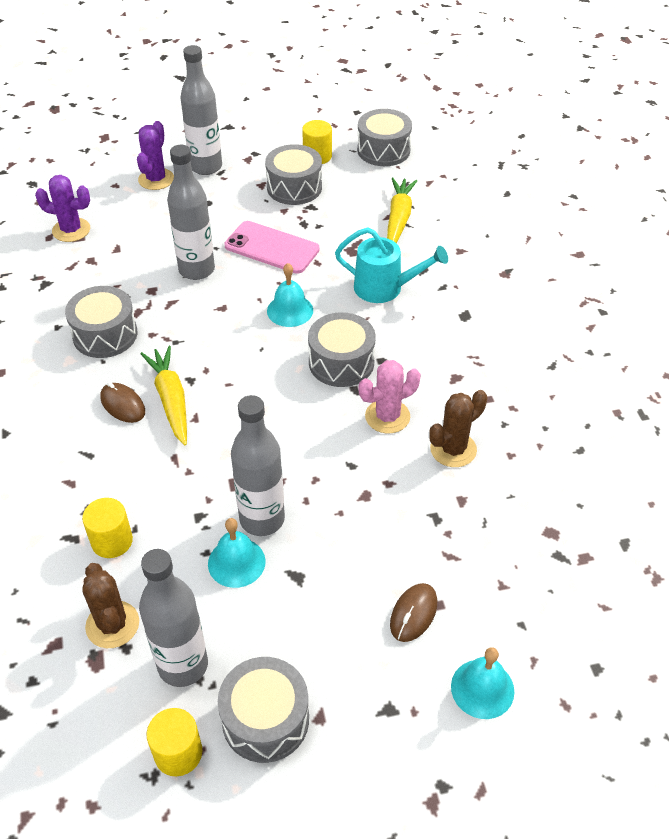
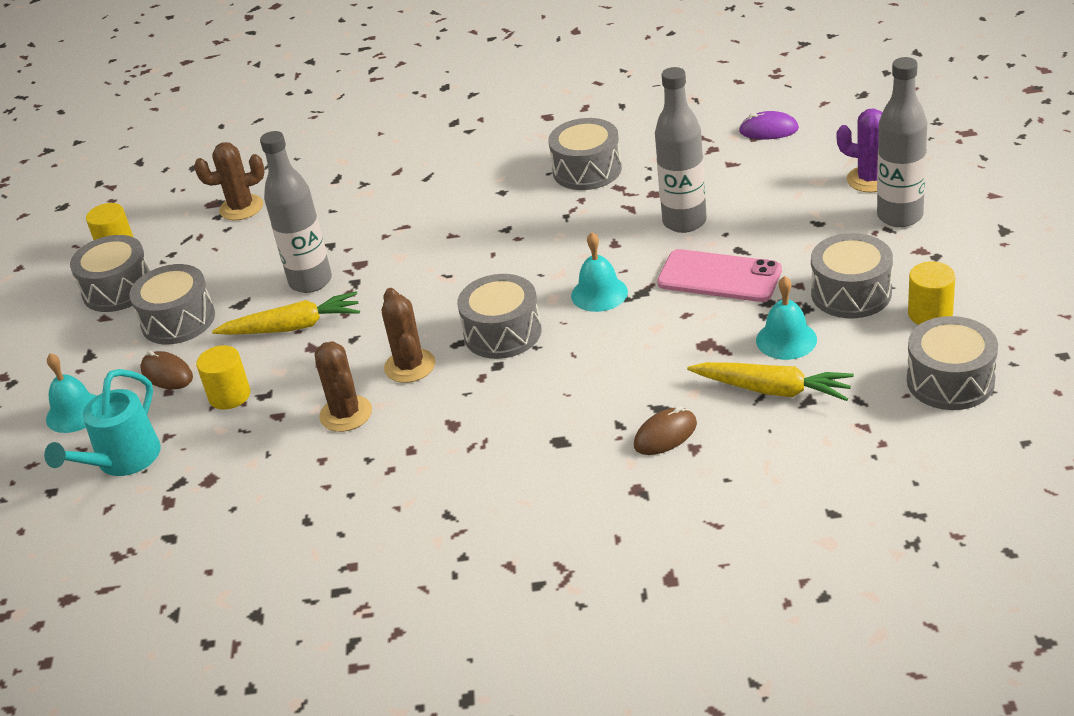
camera: 105 degrees right, 10 degrees down
purple cactus [35,175,90,242] -> purple mouse [739,111,799,139]
yellow cylinder [82,498,133,558] -> yellow cylinder moved to [196,345,250,410]
brown mouse [100,382,145,423] -> brown mouse moved to [634,406,697,455]
grey bottle [139,549,208,687] -> none
yellow carrot [141,346,187,445] -> yellow carrot moved to [212,291,360,335]
turquoise bell [208,518,266,588] -> turquoise bell moved to [756,276,817,360]
pink phone [224,221,320,274] -> pink phone turned 75 degrees clockwise [657,249,782,302]
turquoise watering can [335,227,448,303] -> turquoise watering can moved to [44,369,161,476]
pink cactus [359,360,421,434] -> brown cactus [382,288,435,383]
none -> grey drum [129,264,215,344]

